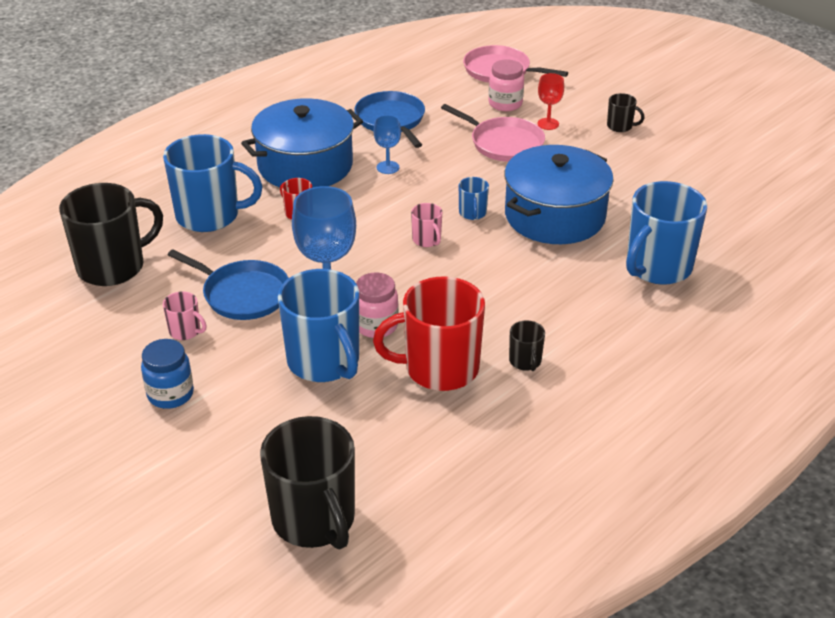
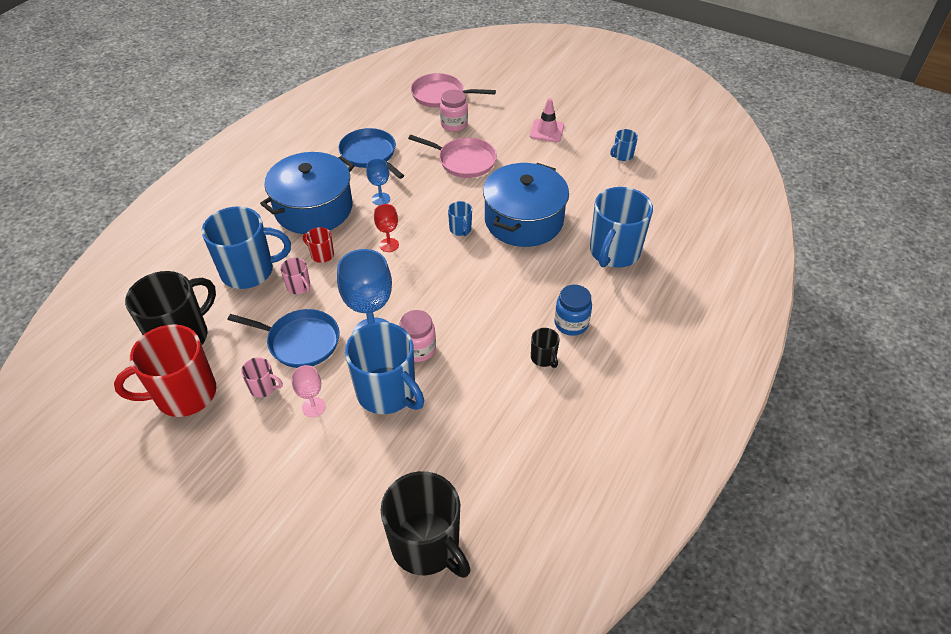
camera: 15 degrees left, 10 degrees up
blue jar [141,339,194,409] -> blue jar moved to [554,285,592,336]
red mug [373,277,485,391] -> red mug moved to [114,324,216,417]
pink mug [411,203,442,247] -> pink mug moved to [280,258,310,294]
red goblet [537,73,564,130] -> red goblet moved to [374,204,399,252]
black mug [607,93,645,132] -> pink traffic cone [530,98,564,142]
none -> pink goblet [291,365,326,417]
none -> blue mug [610,129,638,161]

